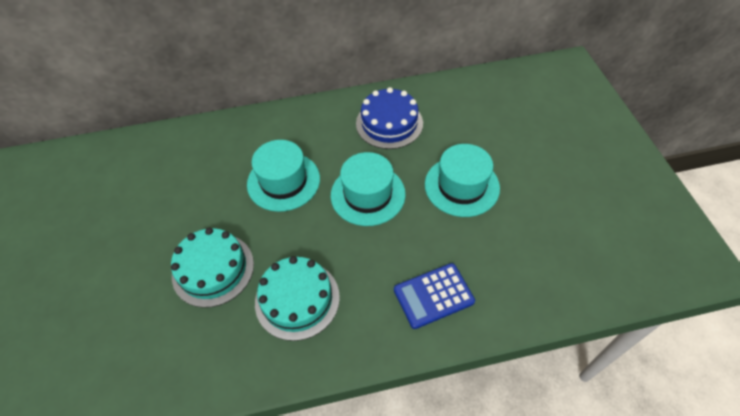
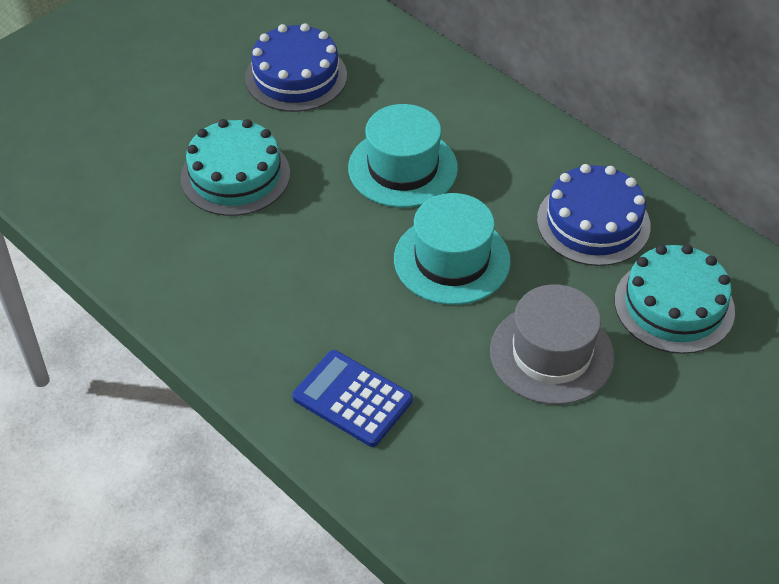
camera: 55 degrees right, 5 degrees down
turquoise cake [255,256,340,341] -> turquoise cake moved to [615,244,735,354]
turquoise hat [425,144,500,217] -> grey hat [490,284,614,405]
none -> blue cake [245,23,347,112]

